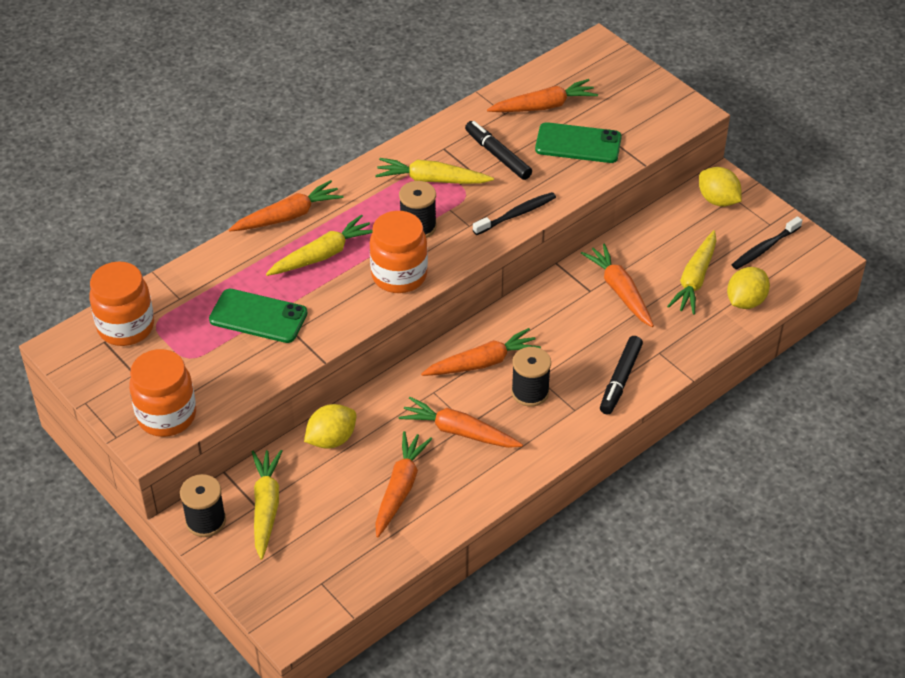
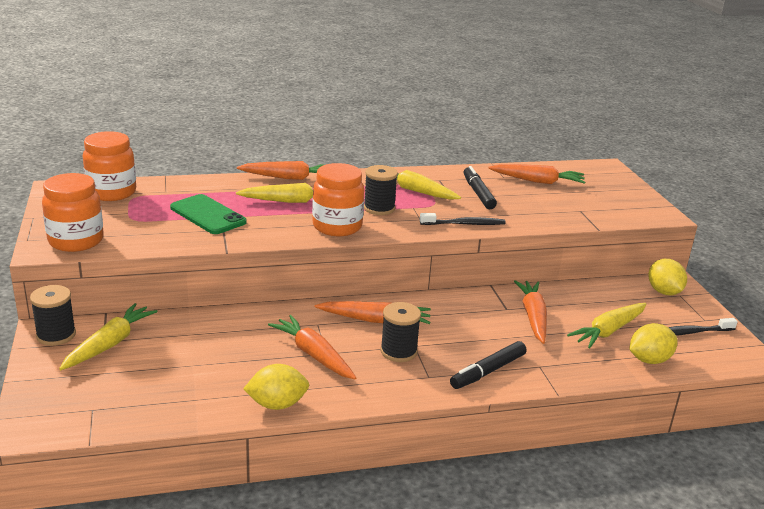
camera: 25 degrees right, 20 degrees down
yellow lemon [304,404,356,449] -> yellow lemon moved to [243,364,309,410]
orange carrot [375,431,432,537] -> none
green phone [535,122,622,163] -> none

